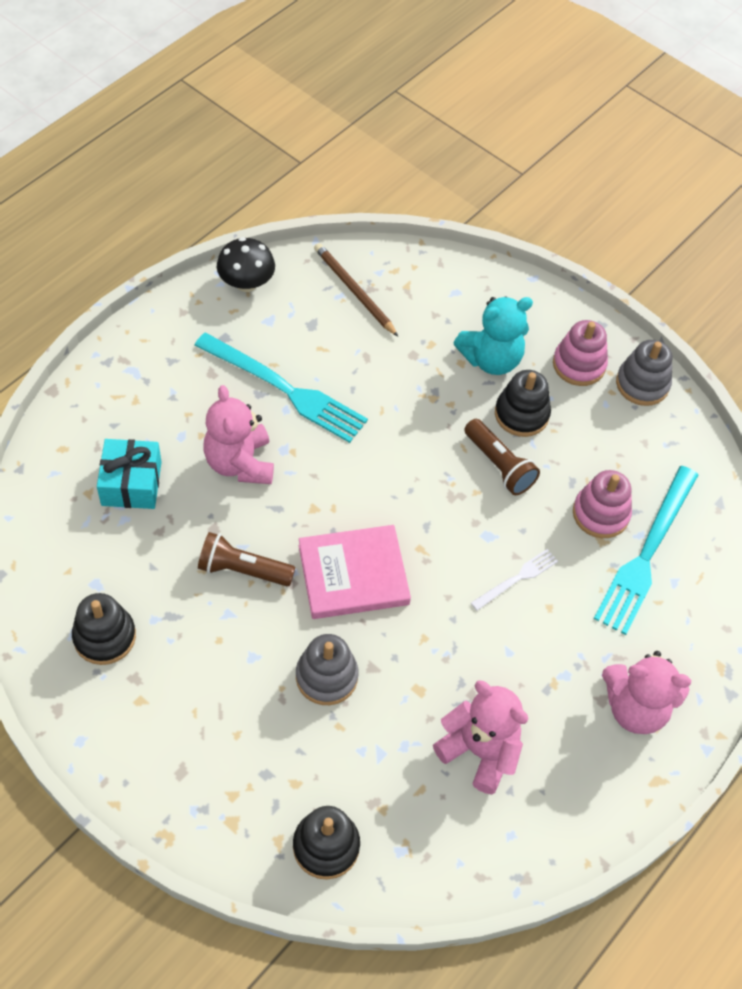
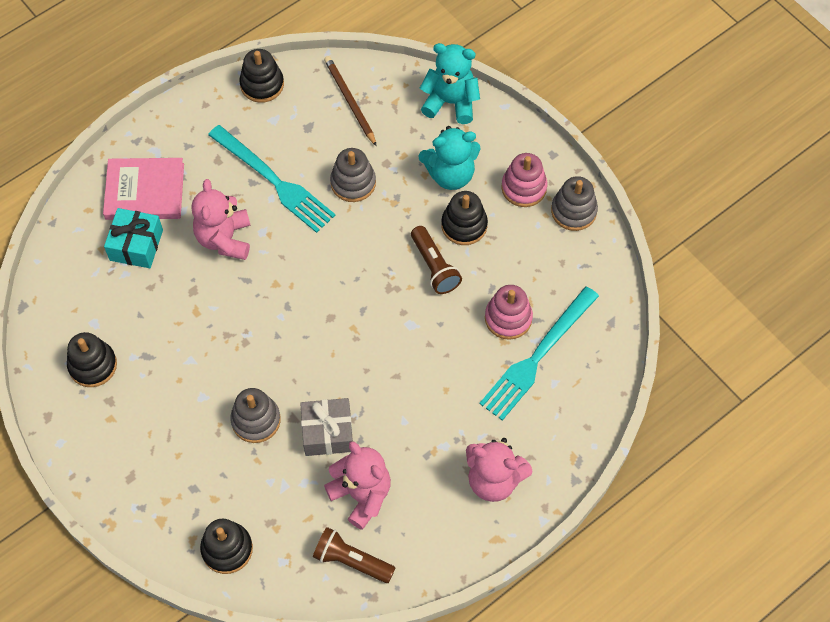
camera: 15 degrees right, 5 degrees up
brown flashlight [198,532,295,586] -> brown flashlight moved to [313,527,395,583]
black mushroom [217,237,275,292] -> black stacking toy [239,49,284,103]
pink book [299,525,411,619] -> pink book moved to [103,158,184,220]
white fork [471,549,558,611] -> none
none -> grey gift [300,398,353,456]
none -> grey stacking toy [330,148,376,202]
none -> turquoise teddy bear [420,43,480,124]

